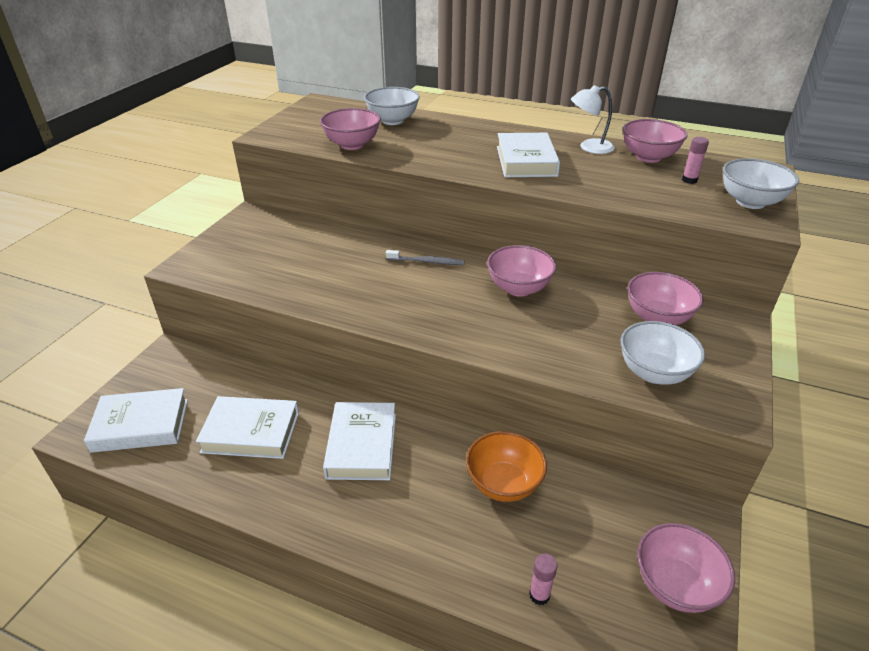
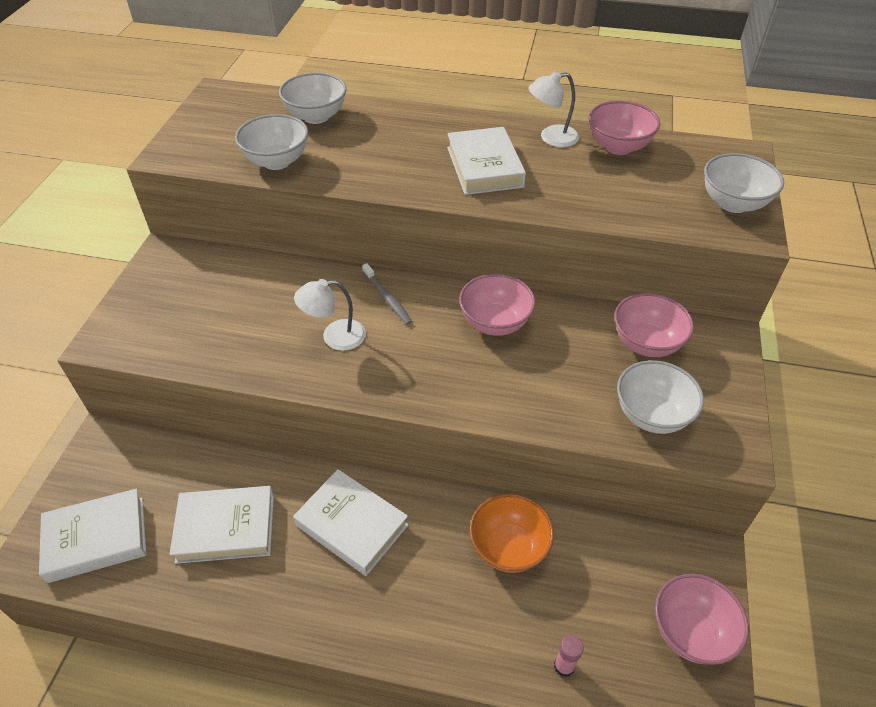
camera: 10 degrees left, 10 degrees up
pink bowl [320,108,380,150] -> white bowl [235,114,308,170]
white book [323,402,396,480] -> white book turned 45 degrees counterclockwise [293,469,408,576]
grey toothbrush [386,250,465,265] -> grey toothbrush turned 60 degrees clockwise [362,263,412,325]
pink glue stick [682,137,709,184] -> none
none -> white lamp [294,279,366,351]

